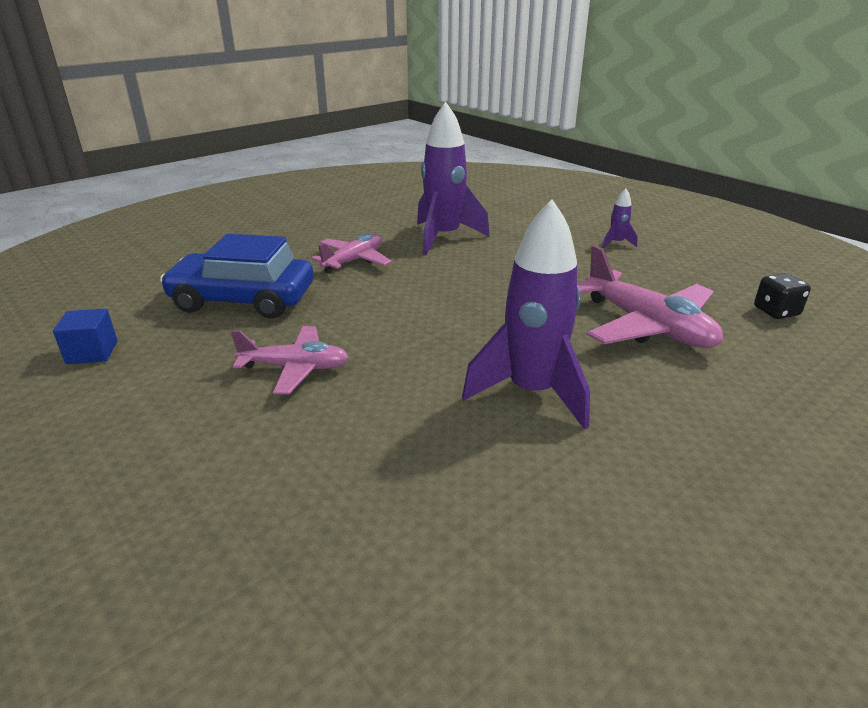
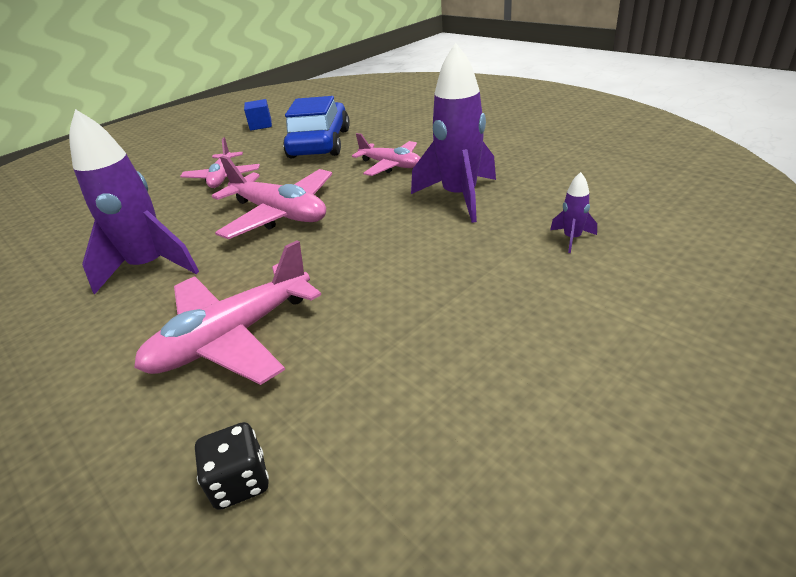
camera: 90 degrees right, 5 degrees up
purple rocket [602,188,638,248] -> purple rocket moved to [550,172,597,253]
none -> pink plane [212,156,332,239]

